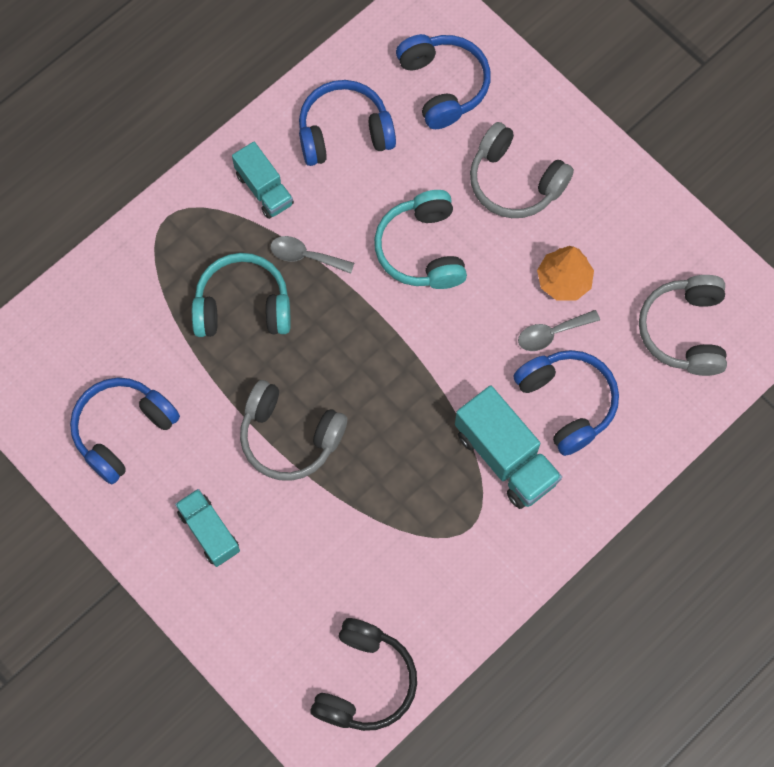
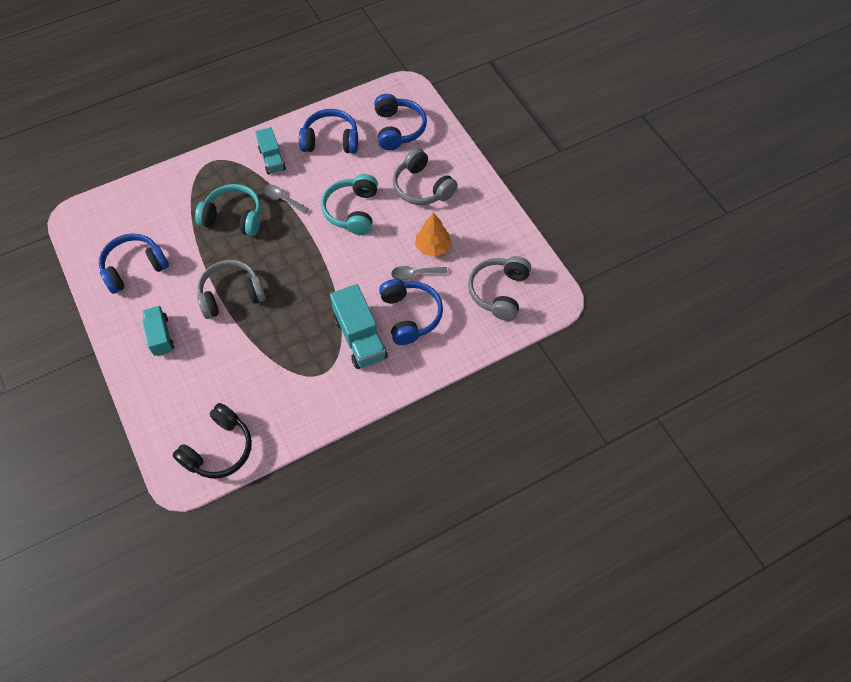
camera: 15 degrees right, 10 degrees down
grey headphones [240,380,347,481] -> grey headphones turned 120 degrees clockwise [197,260,266,319]

